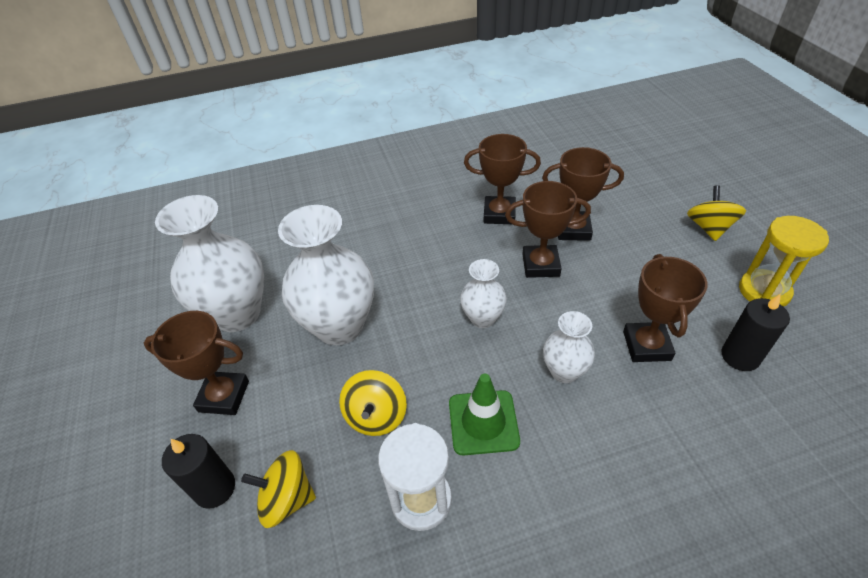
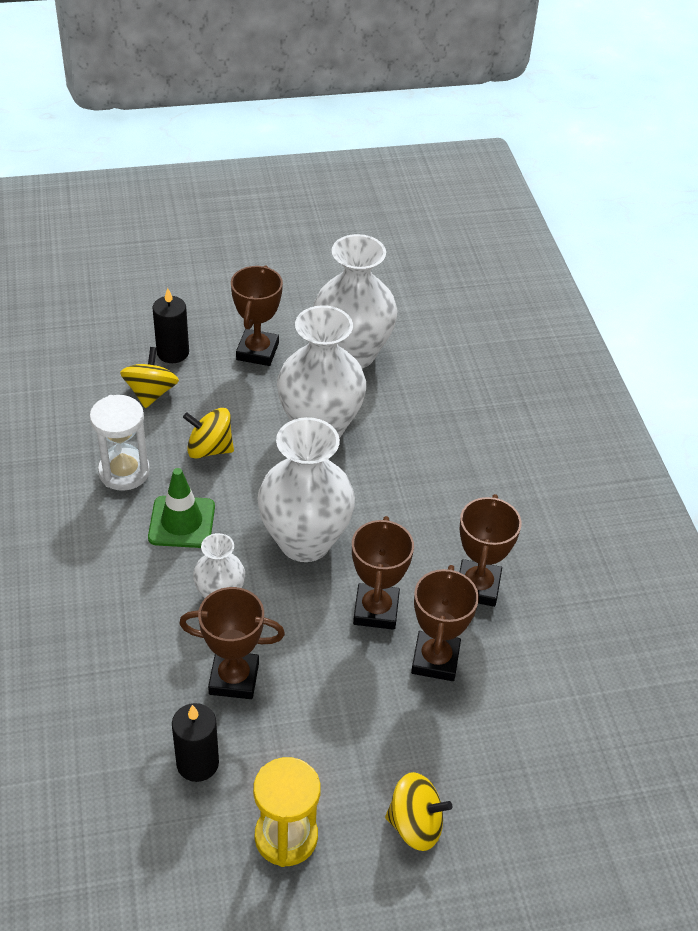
camera: 90 degrees right, 0 degrees up
white vase [460,259,507,328] -> white vase [257,417,355,562], size x1.91

